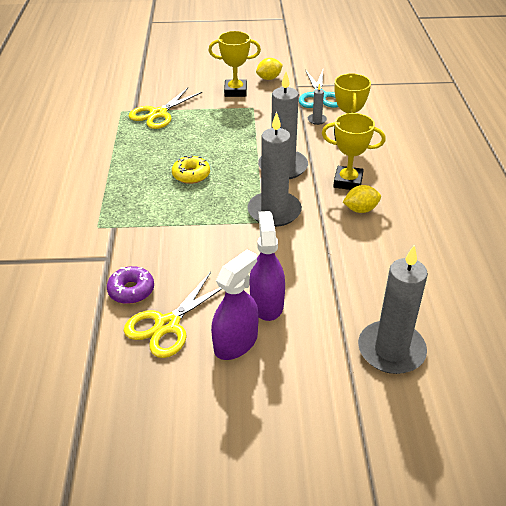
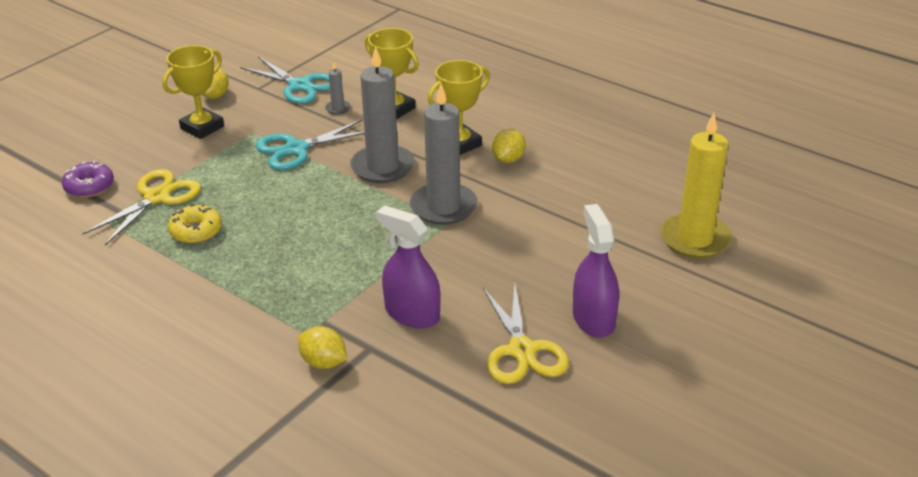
camera: 50 degrees left, 5 degrees down
purple donut [107,266,154,304] -> purple donut moved to [62,161,114,198]
yellow scissors [129,88,202,129] -> yellow scissors turned 135 degrees counterclockwise [82,169,201,246]
yellow donut [172,156,210,184] -> yellow donut moved to [168,204,222,244]
purple spray bottle [250,211,285,321] -> purple spray bottle moved to [376,205,441,328]
grey candle [358,245,428,374] -> yellow candle [660,113,732,259]
none -> turquoise scissors [255,120,365,170]
none -> yellow lemon [298,326,347,369]

